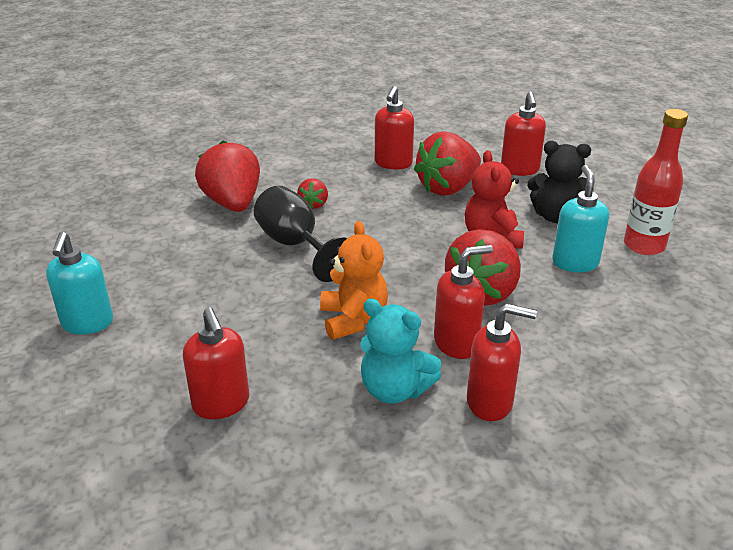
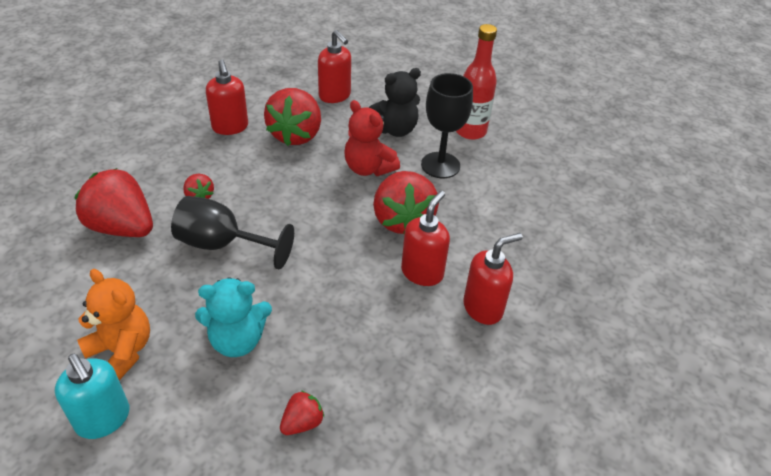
camera: 40 degrees left, 10 degrees up
red soap dispenser [183,308,249,419] -> red strawberry [280,390,324,435]
orange teddy bear [320,221,388,340] -> orange teddy bear moved to [77,269,150,380]
turquoise teddy bear [360,299,441,404] -> turquoise teddy bear moved to [195,277,272,357]
turquoise soap dispenser [552,165,609,273] -> black goblet [421,73,473,178]

